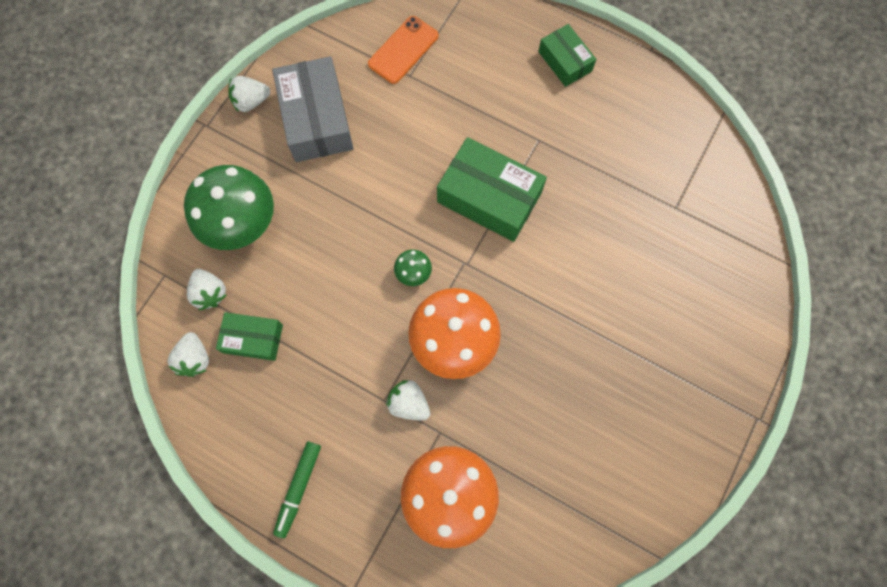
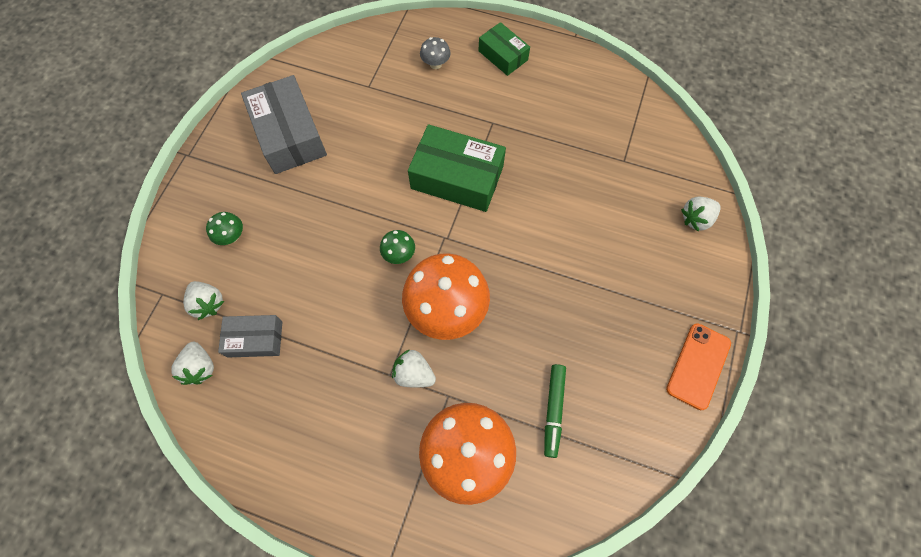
camera: 10 degrees left, 5 degrees down
green mushroom [184,165,274,250] -> green mushroom [206,212,243,245], size x0.44
green box [216,312,283,361] -> grey box [218,315,282,358]
white strawberry [228,76,270,112] -> white strawberry moved to [681,197,721,232]
green marker [273,441,321,538] -> green marker moved to [544,364,566,458]
orange phone [368,16,439,84] -> orange phone moved to [666,323,731,410]
none -> grey mushroom [420,37,451,69]

